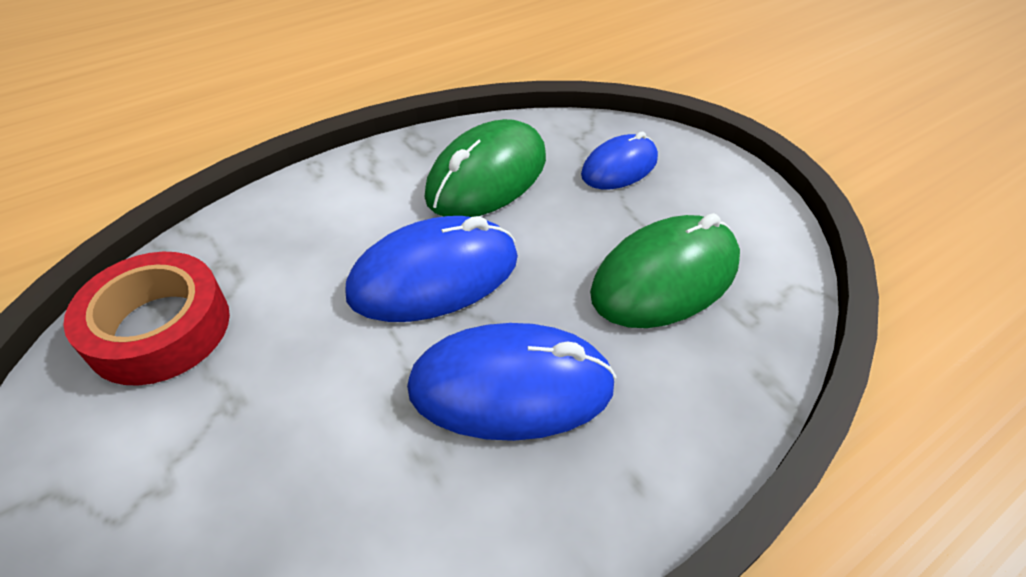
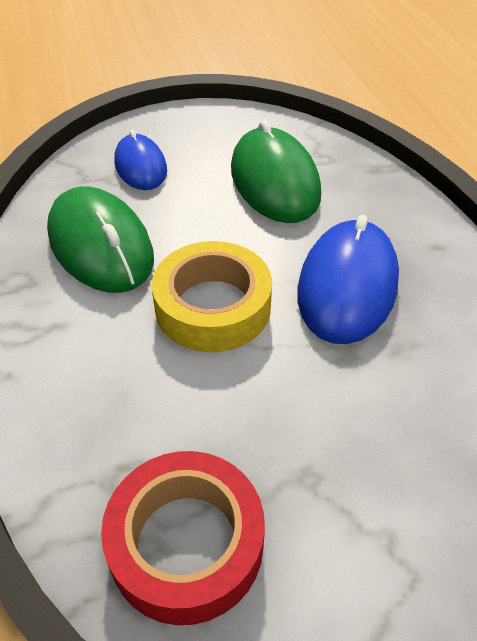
camera: 70 degrees left, 0 degrees up
blue mouse [345,216,518,322] -> yellow tape [152,241,272,352]

